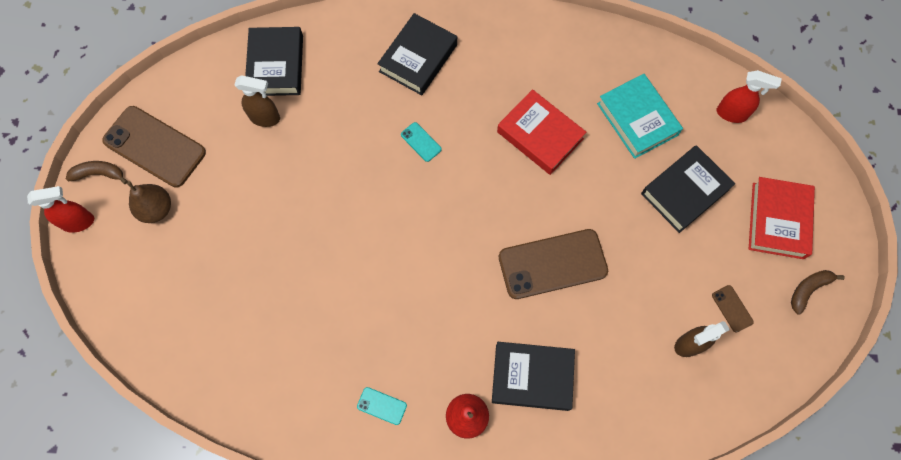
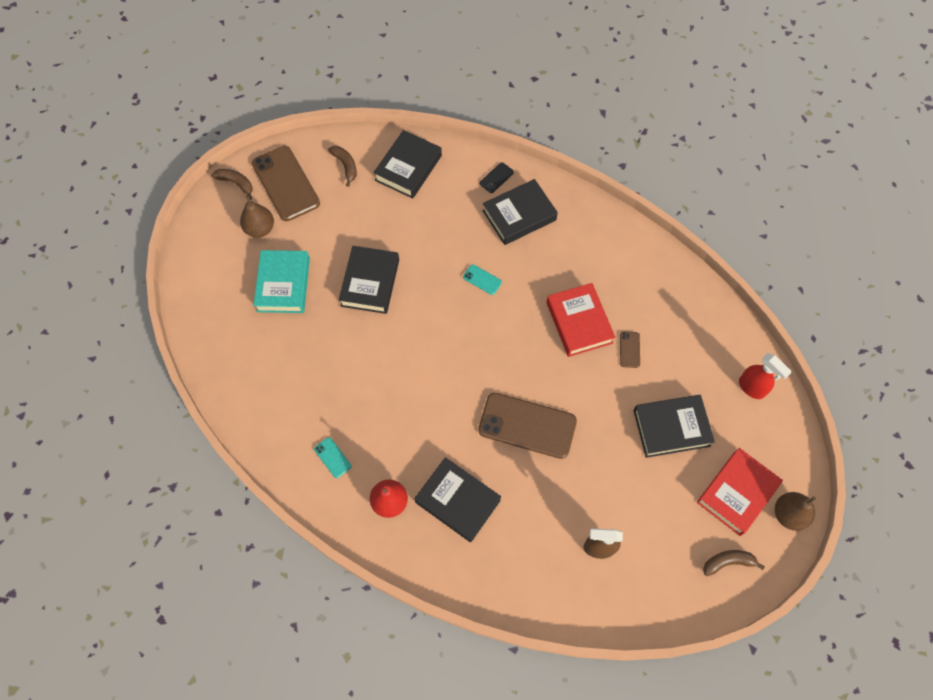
camera: 30 degrees right, 5 degrees down
red spray bottle [27,186,94,233] -> none
brown spray bottle [235,75,280,127] -> none
turquoise phone [401,122,442,162] -> turquoise phone turned 45 degrees counterclockwise [463,264,502,295]
turquoise book [597,74,683,159] -> turquoise book moved to [253,250,310,313]
brown phone [712,285,754,333] -> brown phone moved to [620,331,640,368]
none -> brown banana [328,146,357,187]
none -> black book [339,246,399,314]
none -> black phone [480,162,514,193]
none -> brown pear [775,492,816,531]

